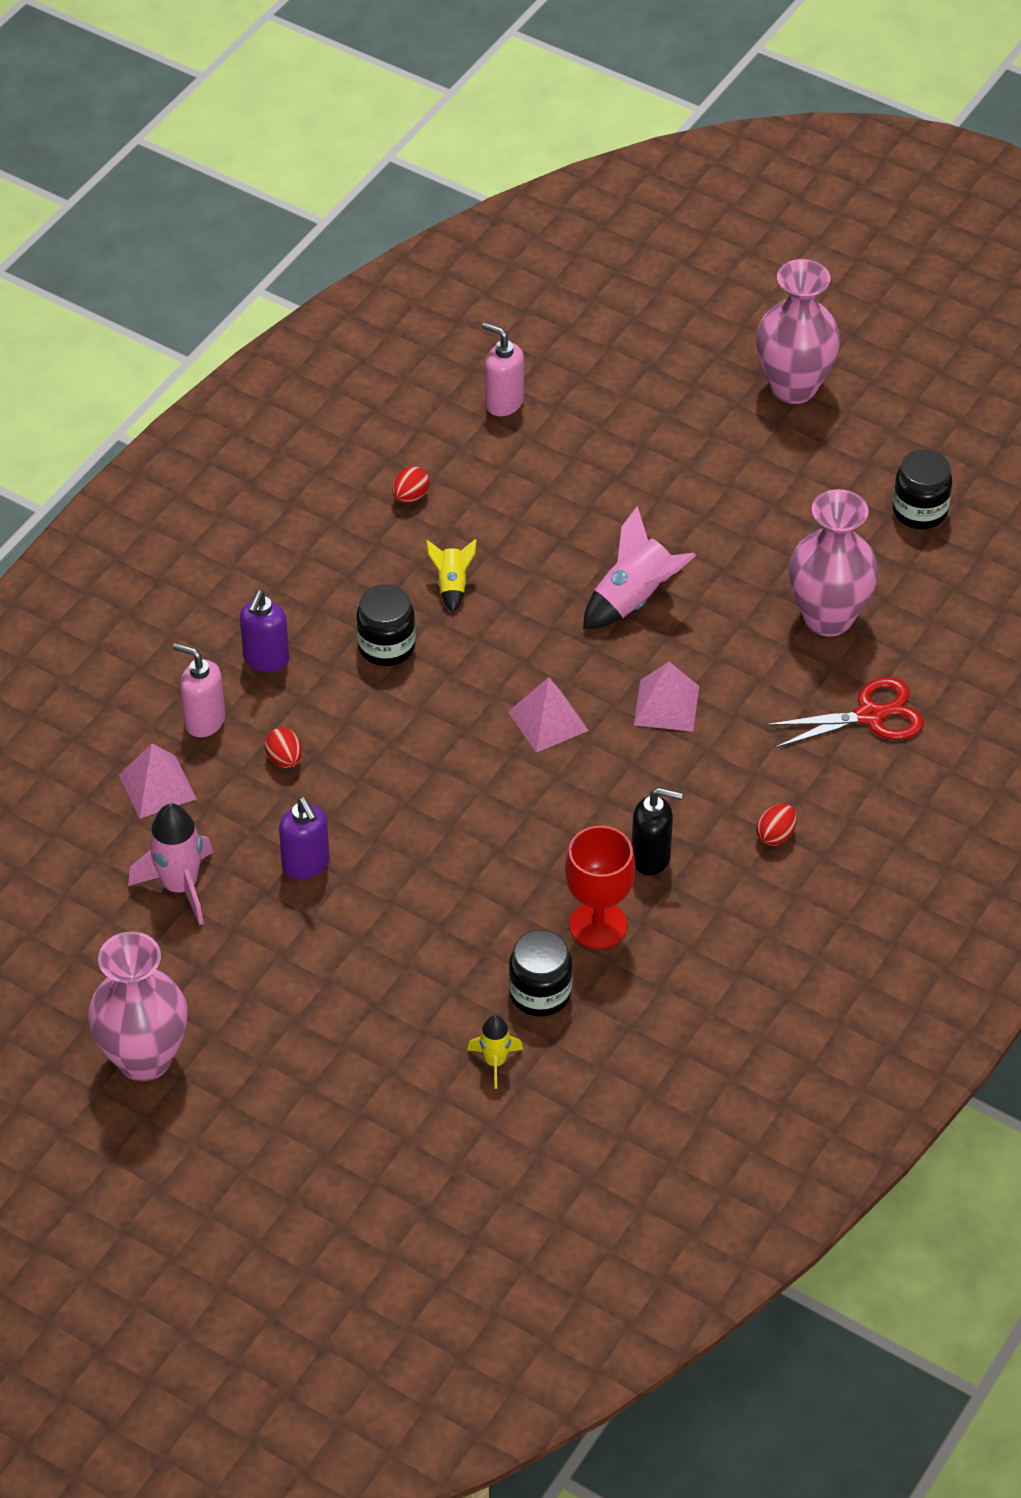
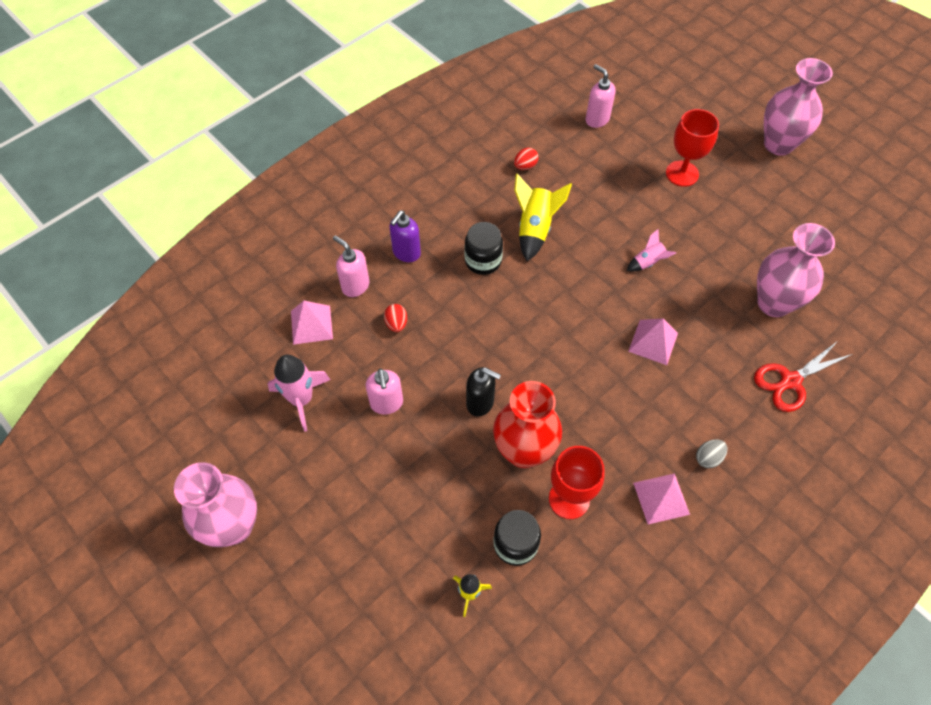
camera: 15 degrees right, 10 degrees up
purple soap dispenser [279,797,330,880] -> pink soap dispenser [366,368,403,415]
yellow rocket [426,539,477,613] -> yellow rocket [514,174,572,261], size x1.72
pink pyramid [508,677,589,753] -> pink pyramid moved to [633,473,690,524]
pink rocket [583,506,696,629] -> pink rocket [627,229,676,272], size x0.58
black soap dispenser [632,787,683,876] -> black soap dispenser moved to [466,367,501,417]
red egg [756,804,797,846] -> grey egg [696,439,727,468]
red scissors [765,677,924,748] -> red scissors turned 150 degrees clockwise [754,341,853,412]
black jar [892,450,952,529] -> none
none -> red vase [493,381,562,468]
none -> red goblet [666,109,719,187]

